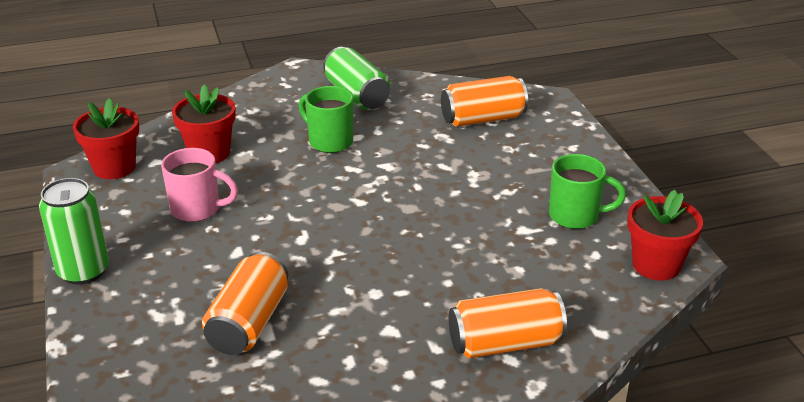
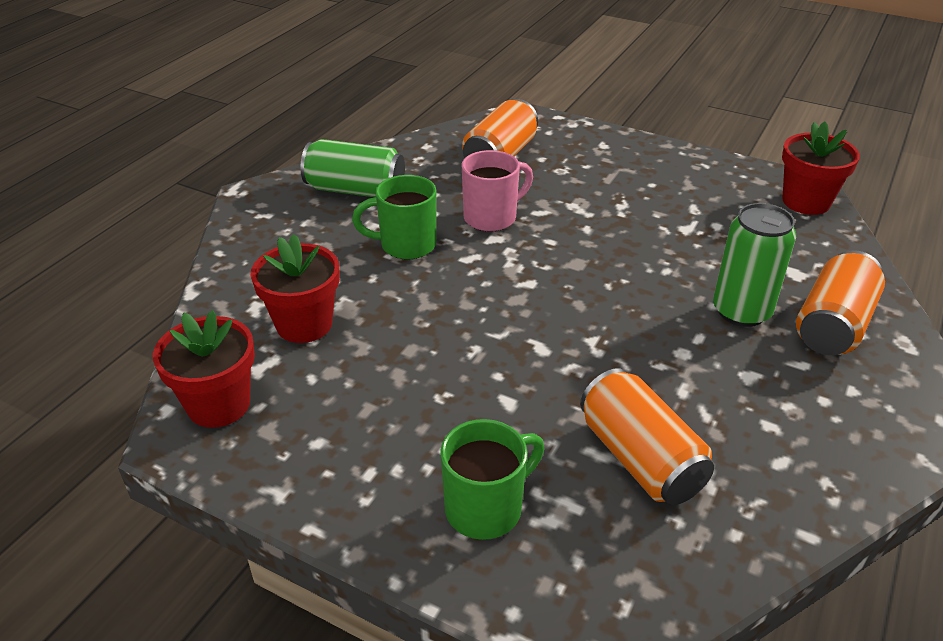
camera: 45 degrees left, 5 degrees up
green can [39,178,109,285] -> green can moved to [713,203,796,327]
pink mug [161,148,238,222] -> pink mug moved to [462,150,533,232]
green mug [549,154,626,229] -> green mug moved to [440,419,544,540]

